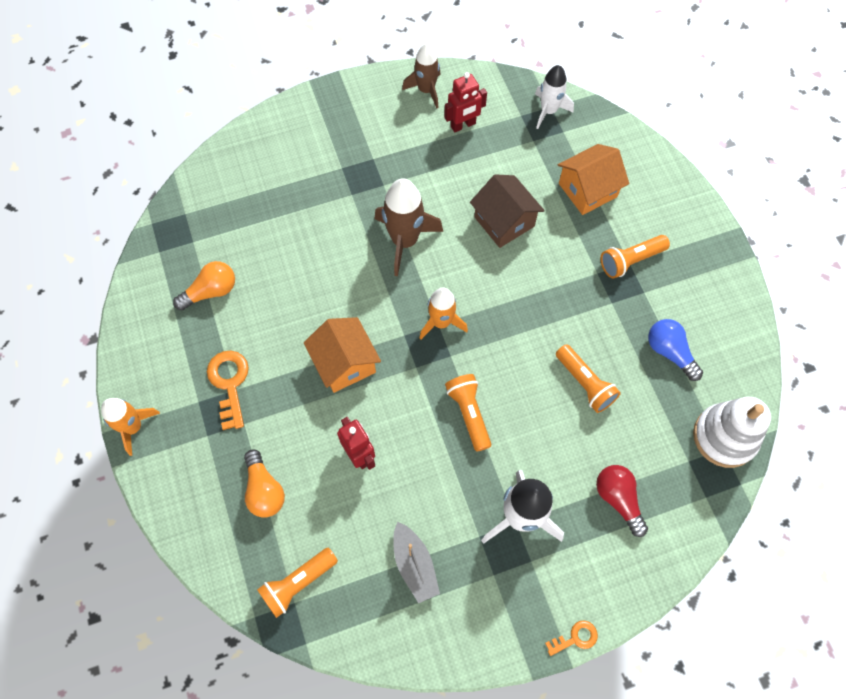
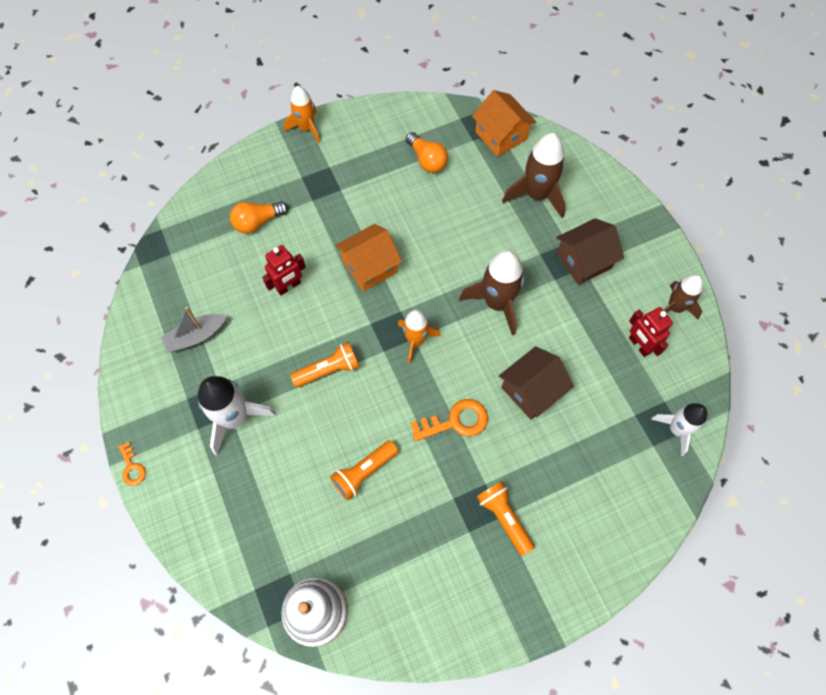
camera: 85 degrees right, 0 degrees up
orange key [207,351,249,430] -> orange key moved to [410,399,488,441]
orange flashlight [257,548,338,618] -> none
orange house [557,144,629,215] -> orange house moved to [472,90,537,157]
red light bulb [596,465,648,537] -> none
blue light bulb [648,319,703,381] -> none
none -> brown rocket [502,133,566,218]
none -> brown house [556,218,624,285]

